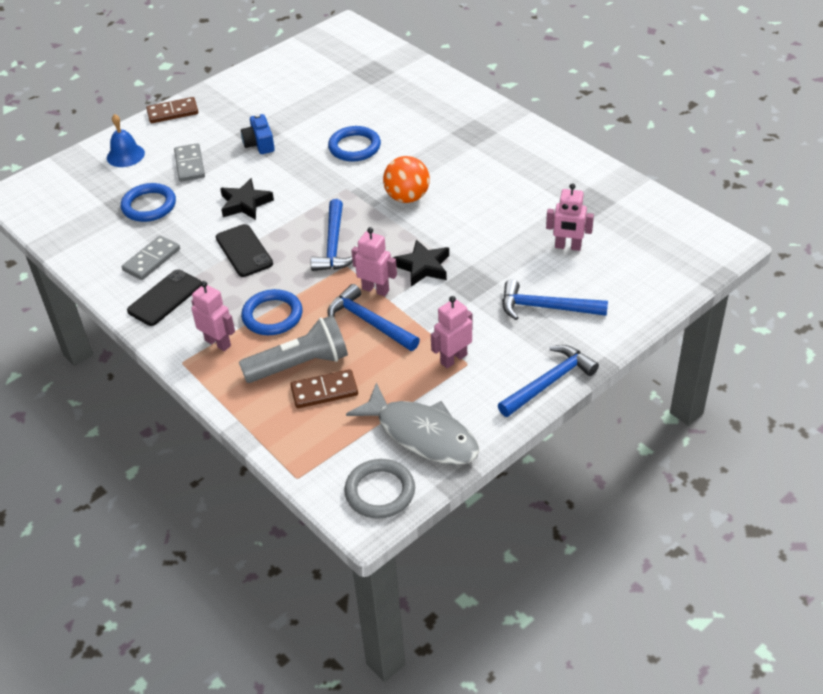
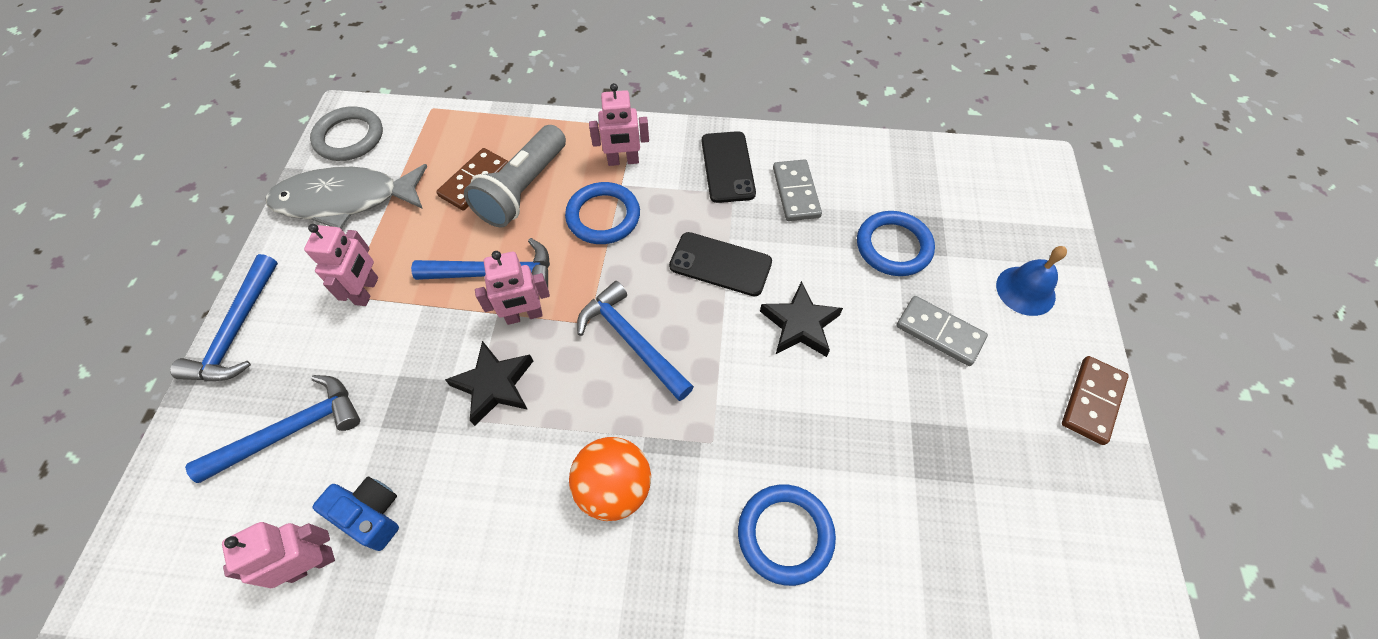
camera: 135 degrees right, 15 degrees up
blue camera [241,114,275,154] -> blue camera moved to [312,477,399,551]

